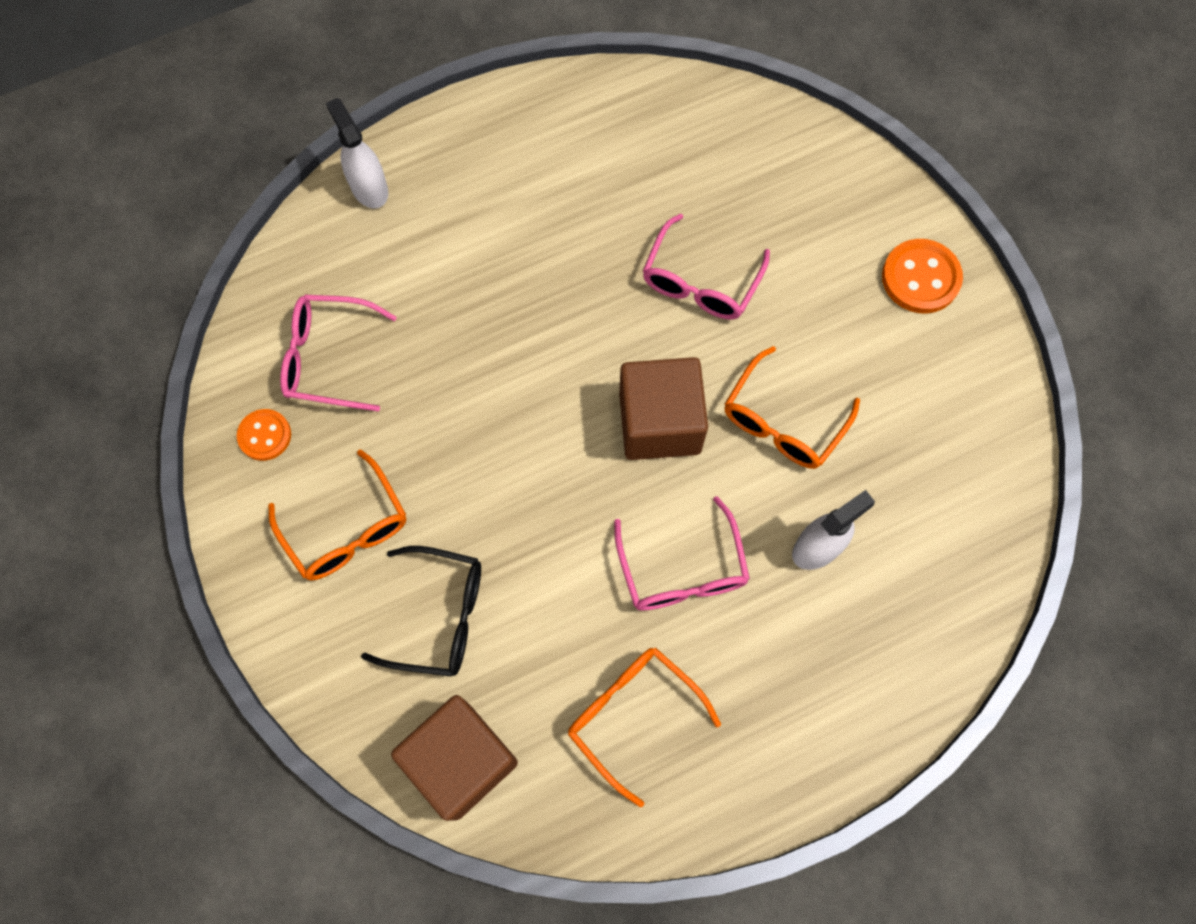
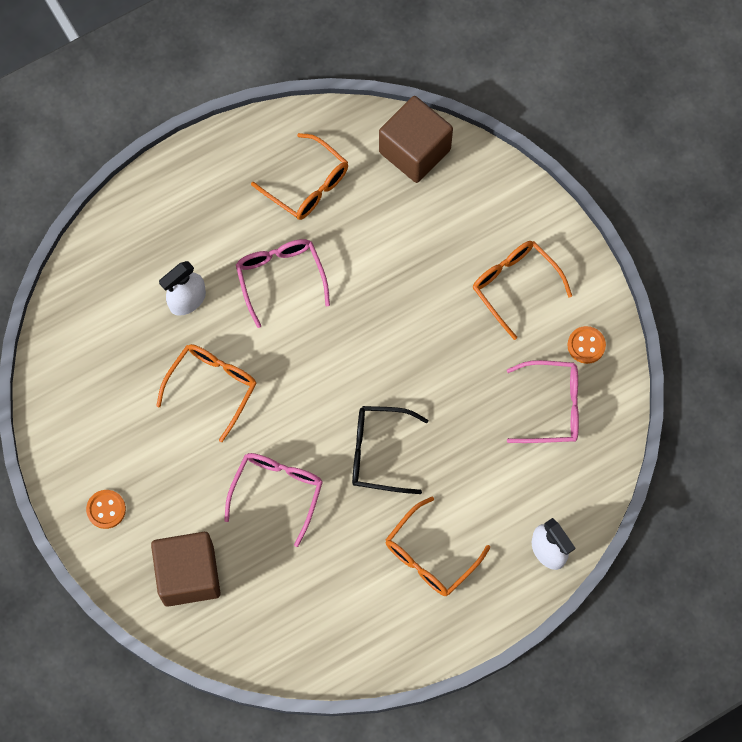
camera: 175 degrees right, 0 degrees up
black glasses [361,546,481,677] -> black glasses moved to [352,406,428,494]
brown cube [619,357,708,460] -> brown cube moved to [151,532,221,607]
orange button [882,239,963,314] -> orange button [86,490,126,529], size x0.64
none -> orange glasses [386,496,490,596]

